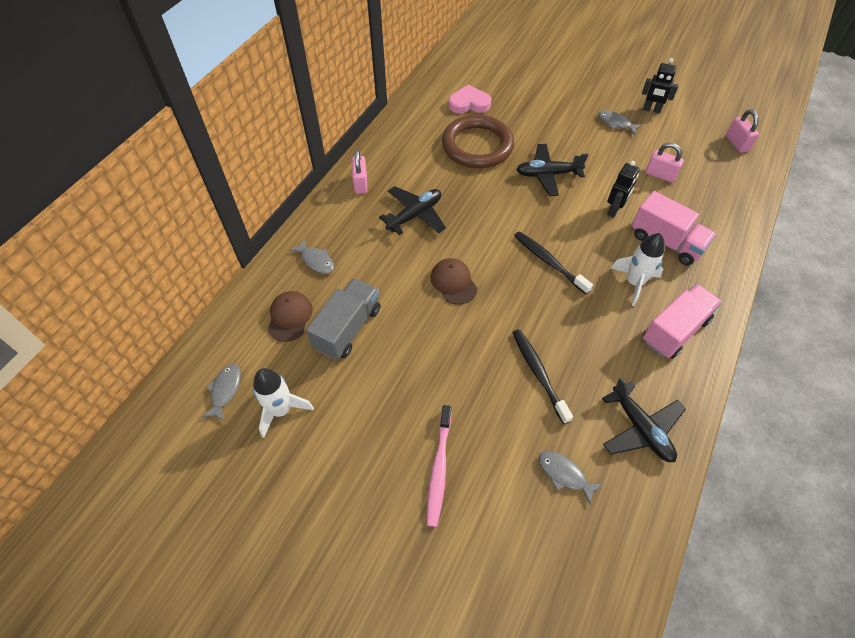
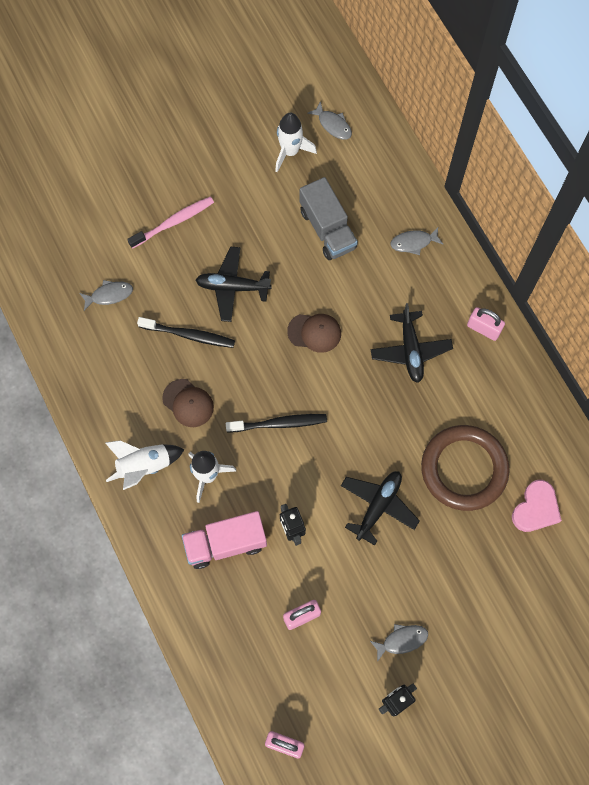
camera: 125 degrees right, 15 degrees up
brown cap [268,291,313,342] -> brown cap moved to [162,379,214,427]
pink toothbrush [427,405,451,527] -> pink toothbrush turned 105 degrees clockwise [127,196,214,249]
black plane [602,377,686,462] -> black plane moved to [196,247,272,322]
pink truck [643,284,722,359] -> white rocket [105,440,185,490]

